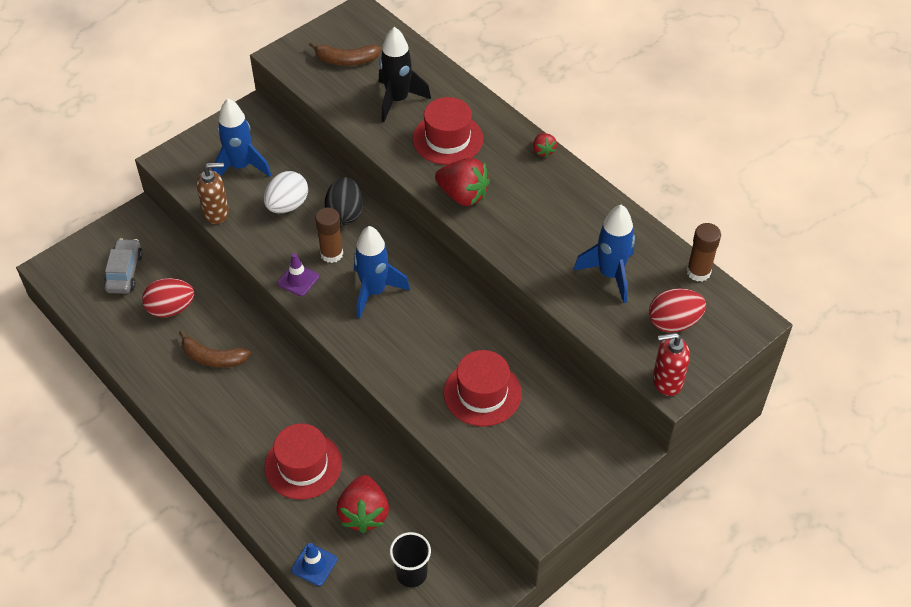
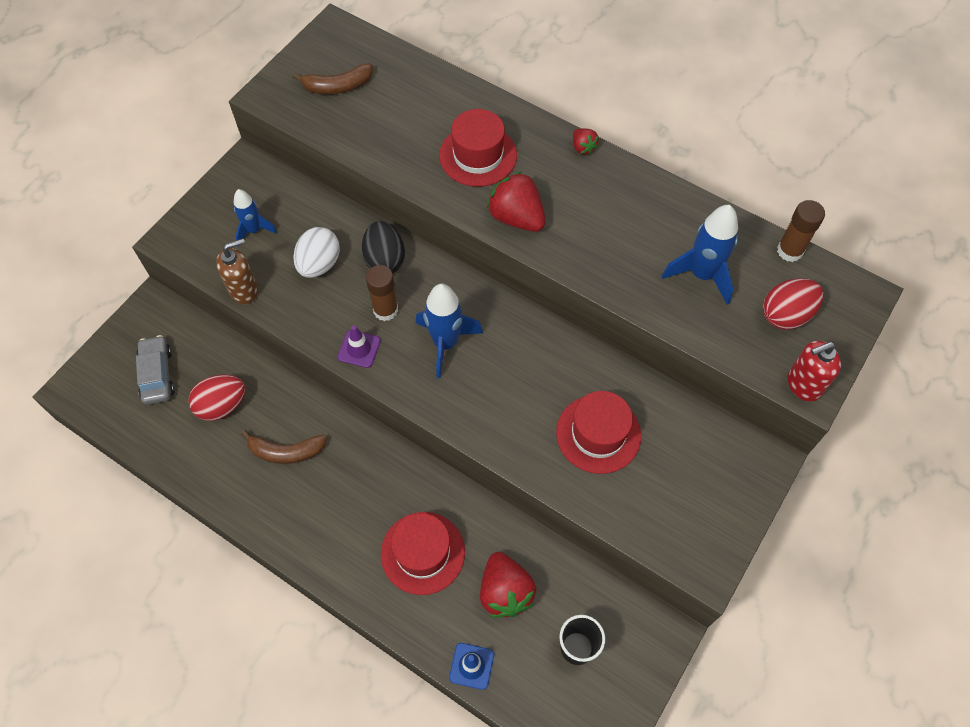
camera: 15 degrees left, 10 degrees up
blue rocket [212,99,271,177] -> blue rocket [234,189,277,246], size x0.63
black rocket [379,27,431,122] -> none
red strawberry [435,158,490,206] -> red strawberry turned 150 degrees counterclockwise [487,171,546,232]

